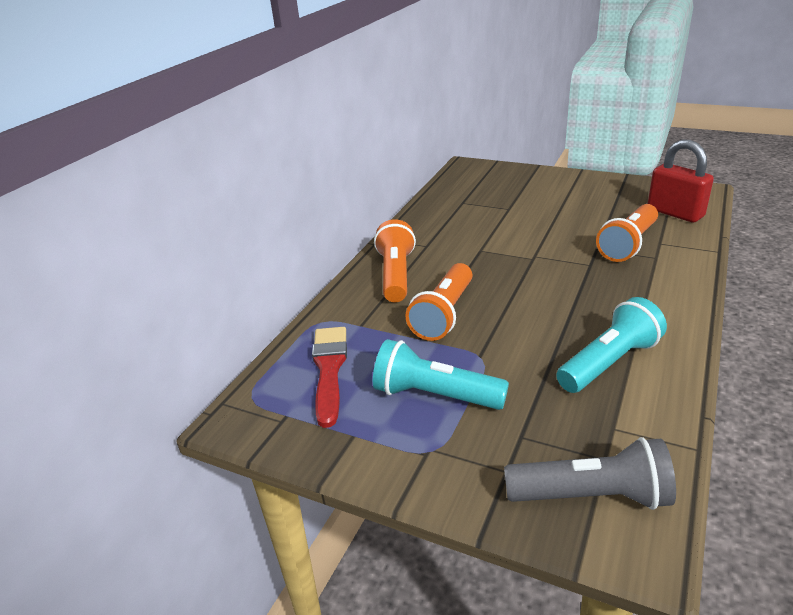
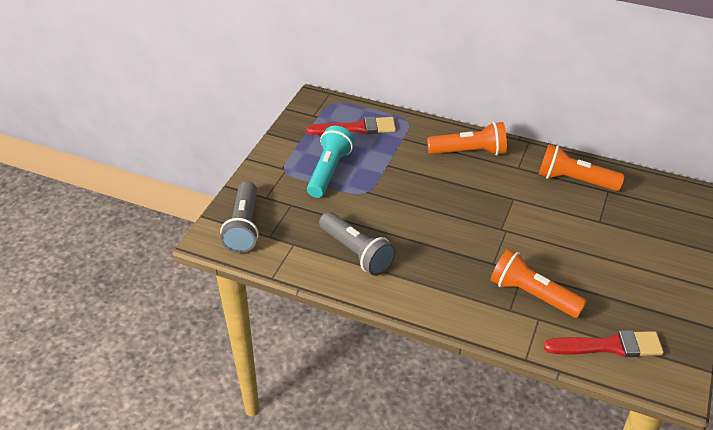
camera: 85 degrees right, 10 degrees up
orange flashlight [405,263,472,341] -> orange flashlight moved to [539,144,624,191]
turquoise flashlight [556,297,667,393] -> grey flashlight [319,212,396,276]
red padlock [648,140,714,222] -> red brush [543,330,664,357]

